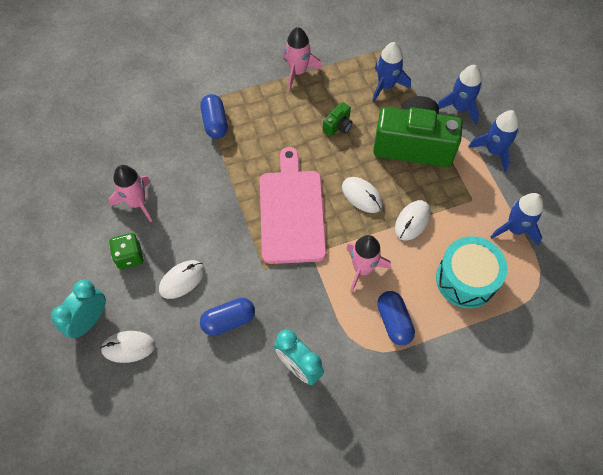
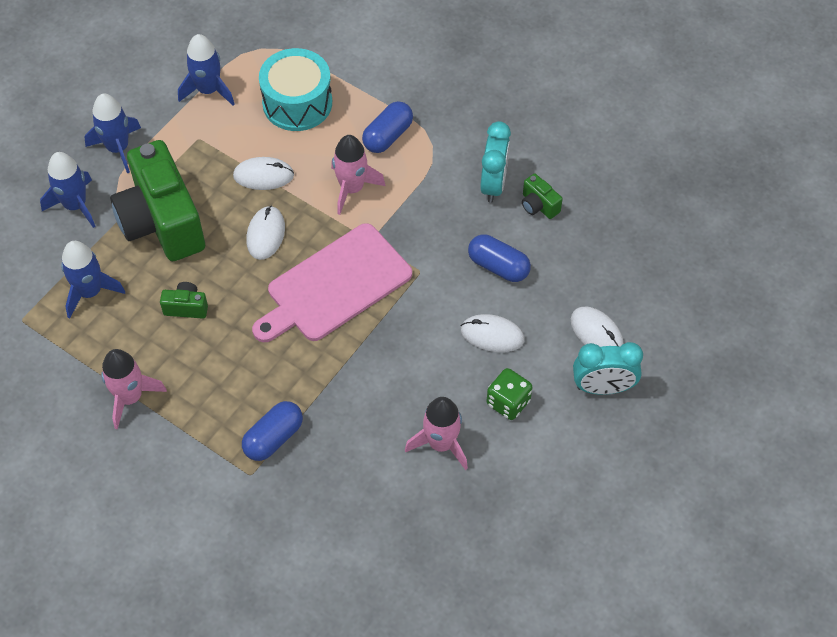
camera: 125 degrees left, 5 degrees down
none -> green camera [522,174,563,219]

